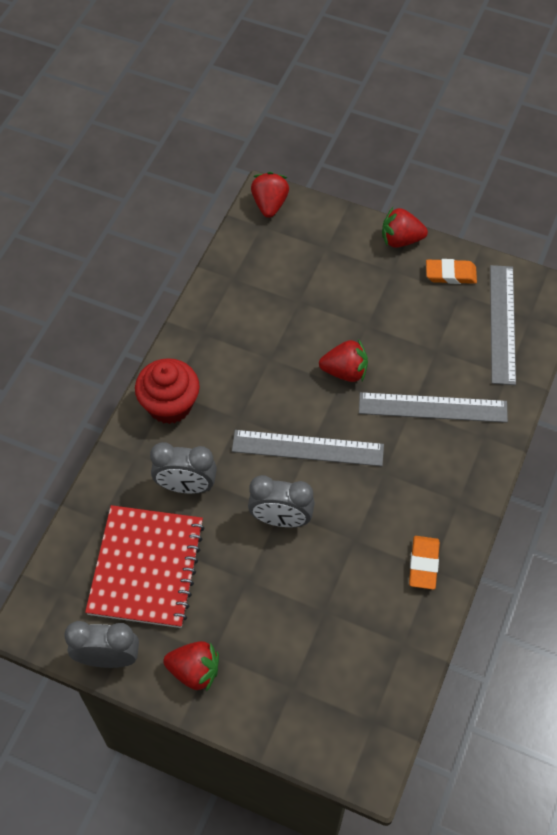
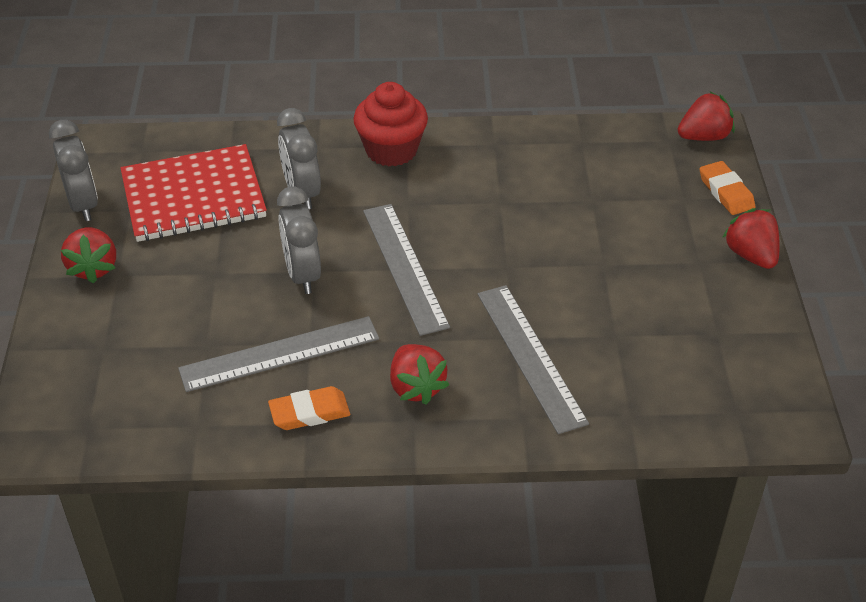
camera: 65 degrees right, 15 degrees down
red strawberry [319,339,368,382] -> red strawberry moved to [390,344,449,405]
orange eraser [426,259,477,284] -> orange eraser moved to [700,161,755,215]
grey ruler [490,265,516,385] -> grey ruler moved to [178,316,379,392]

